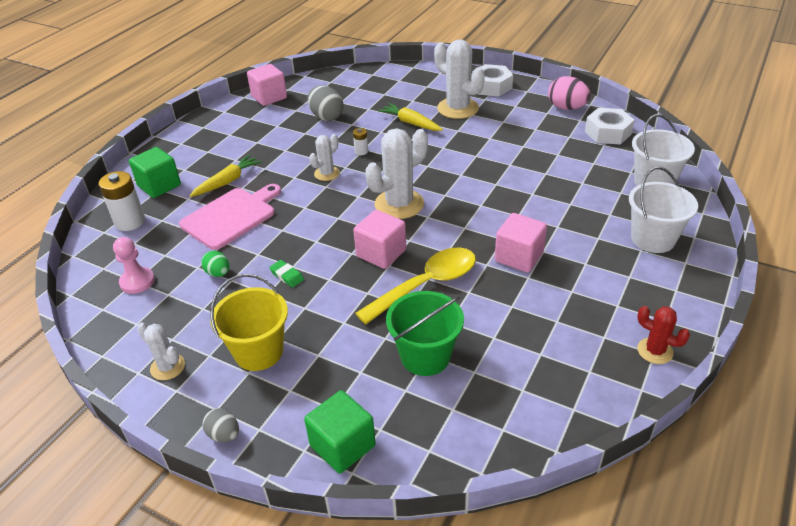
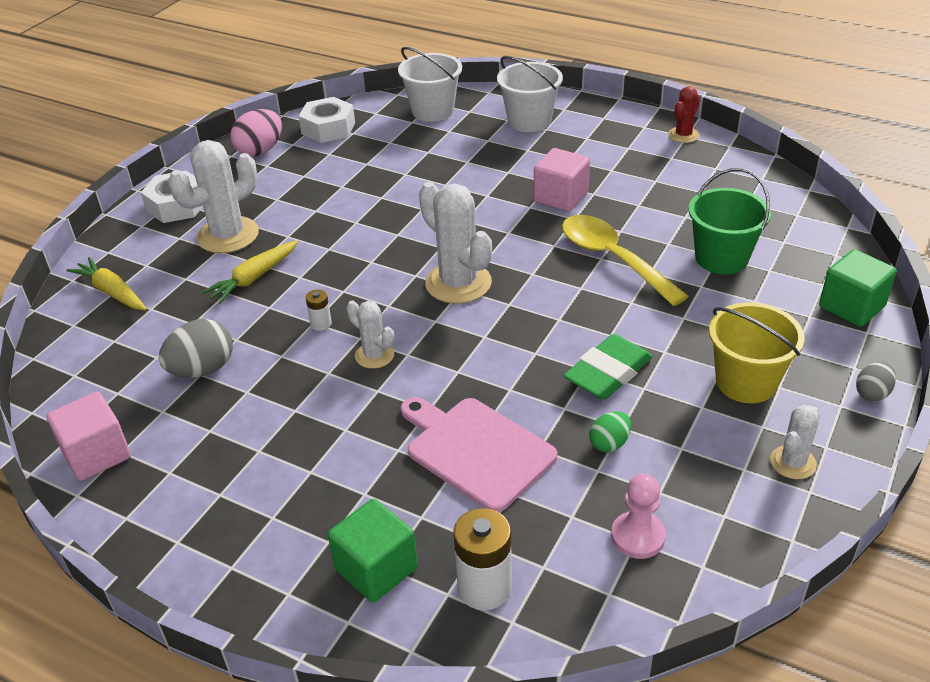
camera: 90 degrees left, 0 degrees up
yellow carrot [190,155,262,197] -> yellow carrot moved to [67,257,147,310]
green eraser [269,260,304,287] -> green eraser [564,334,653,400], size x2.02
pink cube [353,210,406,269] -> none

